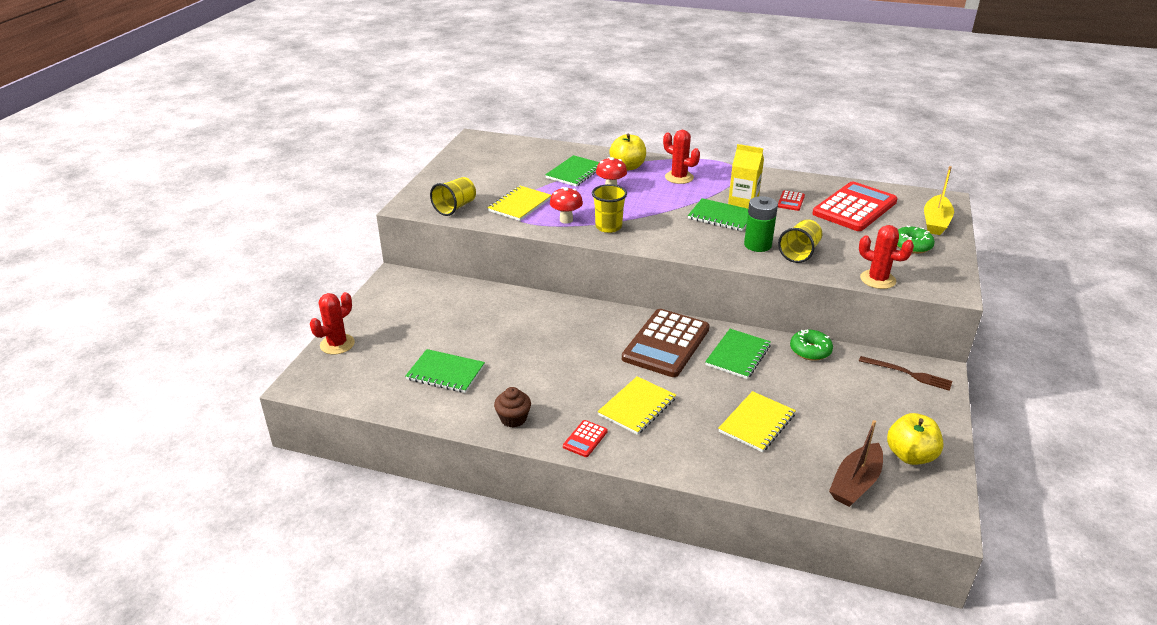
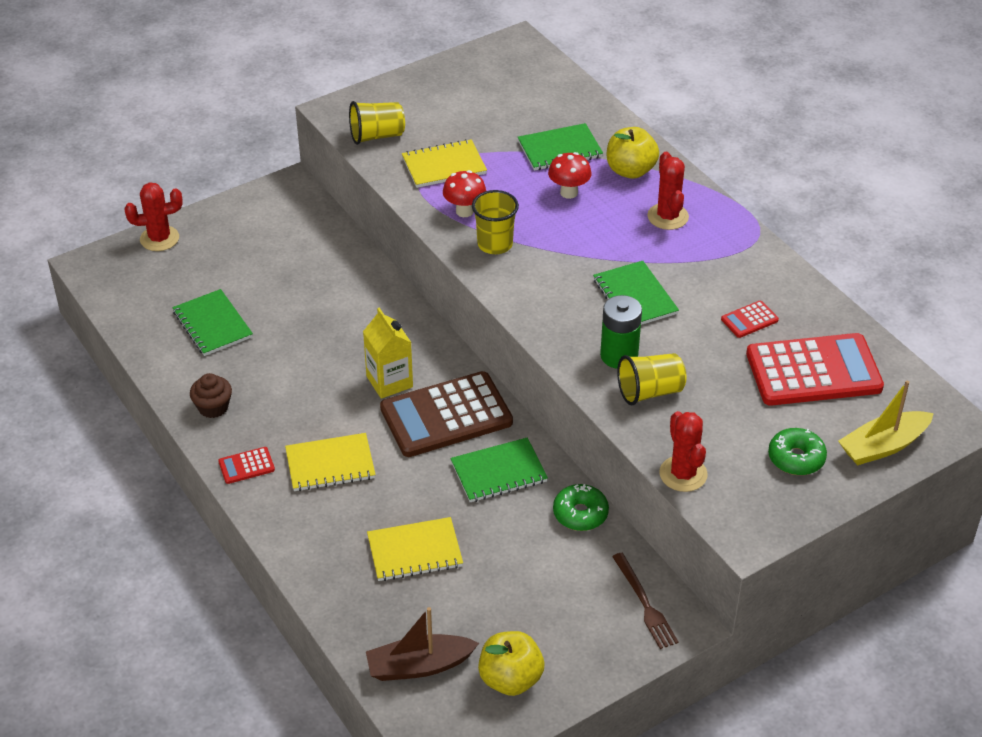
camera: 40 degrees right, 10 degrees up
yellow carton [728,144,764,209] -> yellow carton moved to [363,308,413,399]

